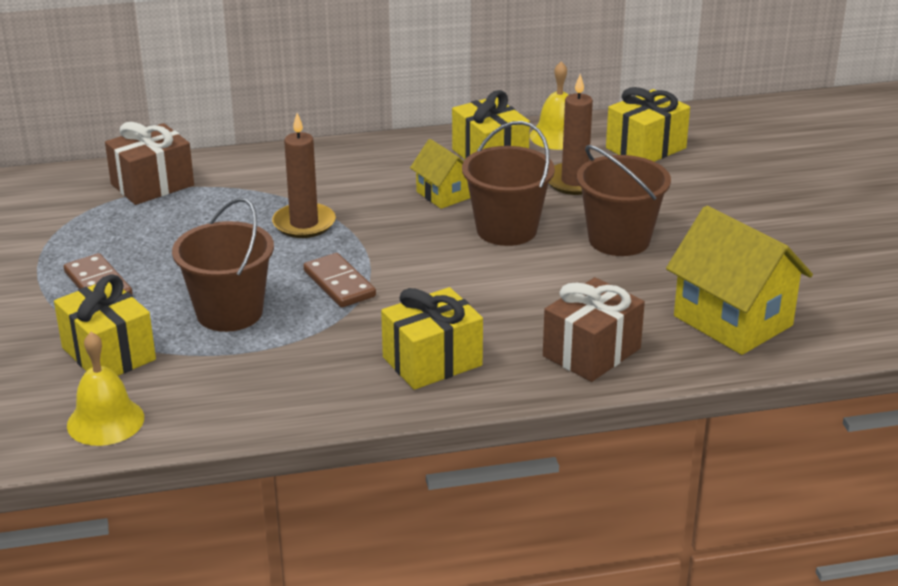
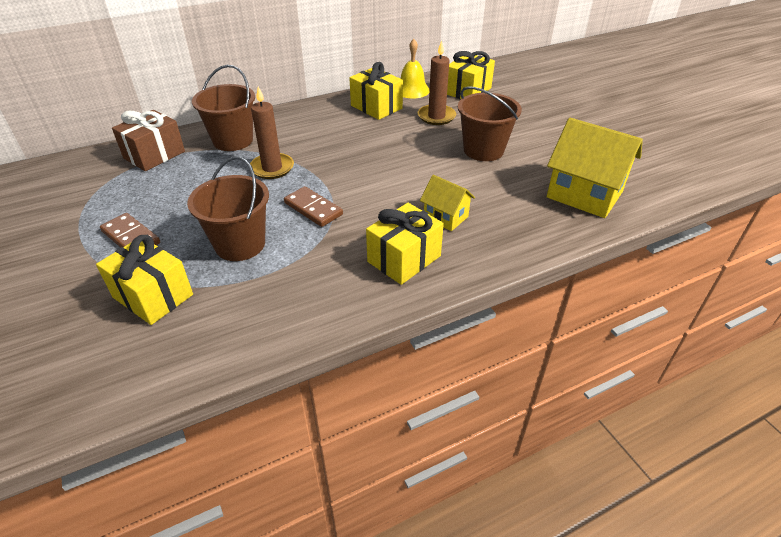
camera: 15 degrees left, 10 degrees up
yellow bell [67,332,144,446] -> none
yellow house [410,139,470,209] -> yellow house moved to [420,175,475,231]
brown bucket [462,121,555,246] -> brown bucket moved to [192,65,255,151]
brown gift [543,277,645,382] -> none

